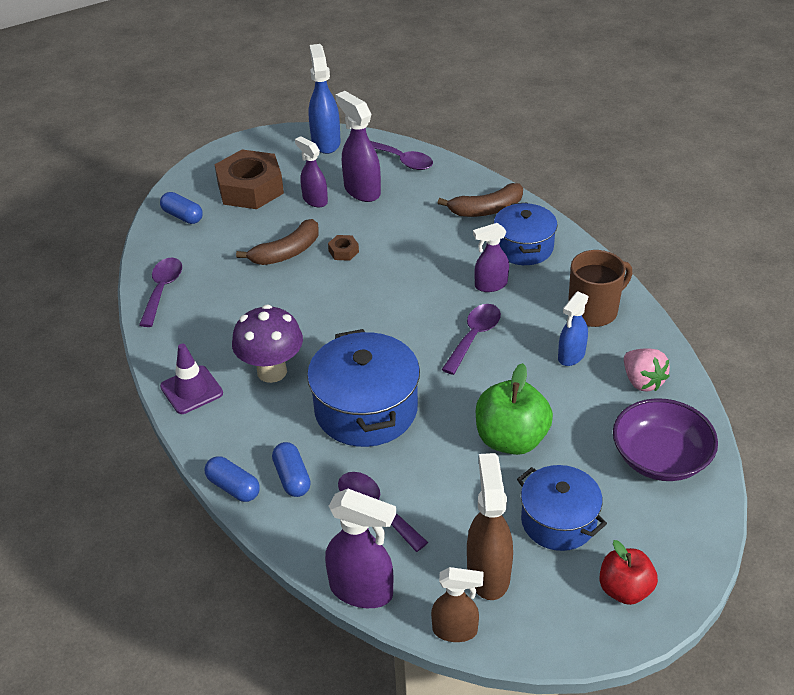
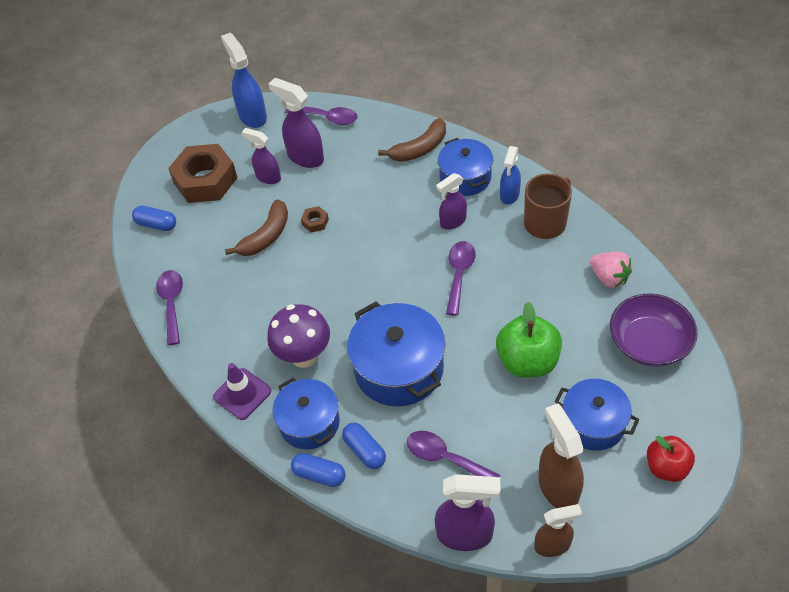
camera: 15 degrees left, 10 degrees up
blue spray bottle [558,291,589,366] -> blue spray bottle moved to [500,146,521,205]
none -> blue pot [272,378,340,449]

